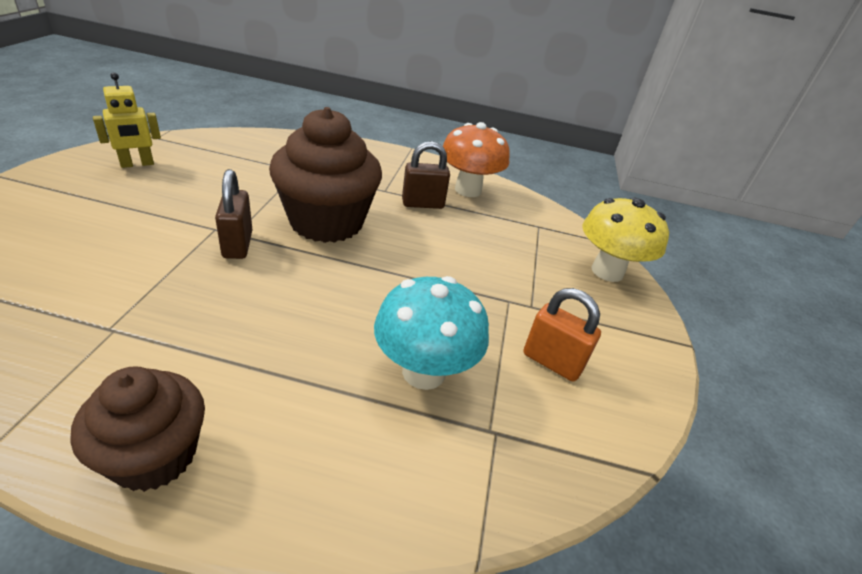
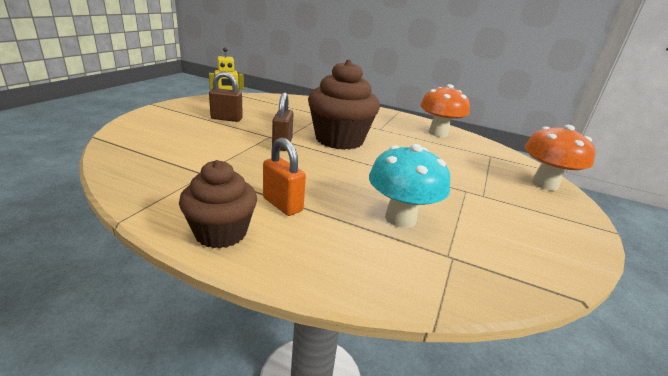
camera: 15 degrees right, 10 degrees down
brown padlock [402,141,450,209] -> brown padlock moved to [209,72,243,122]
orange padlock [523,288,601,382] -> orange padlock moved to [263,138,306,216]
yellow mushroom [583,198,669,282] -> orange mushroom [525,125,596,191]

